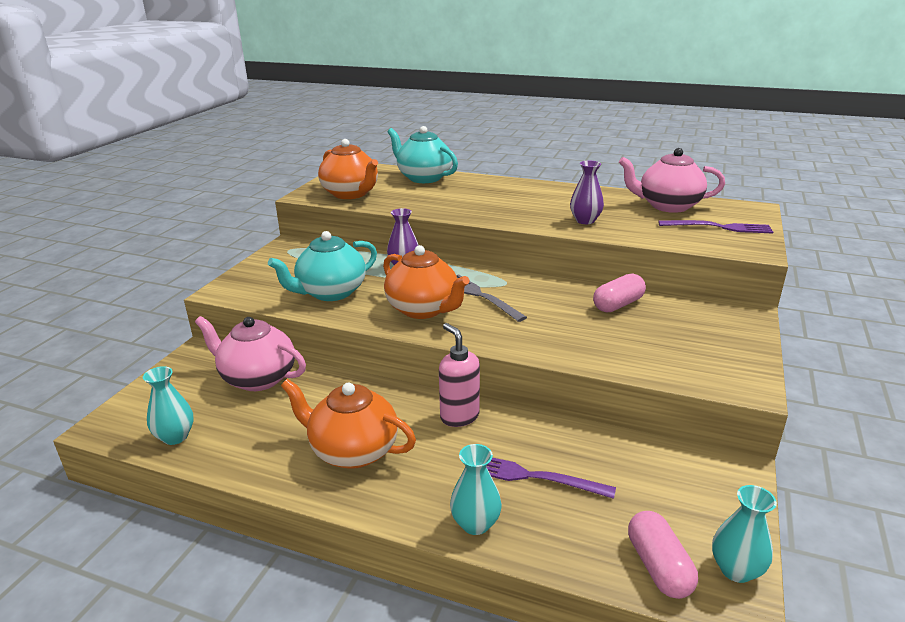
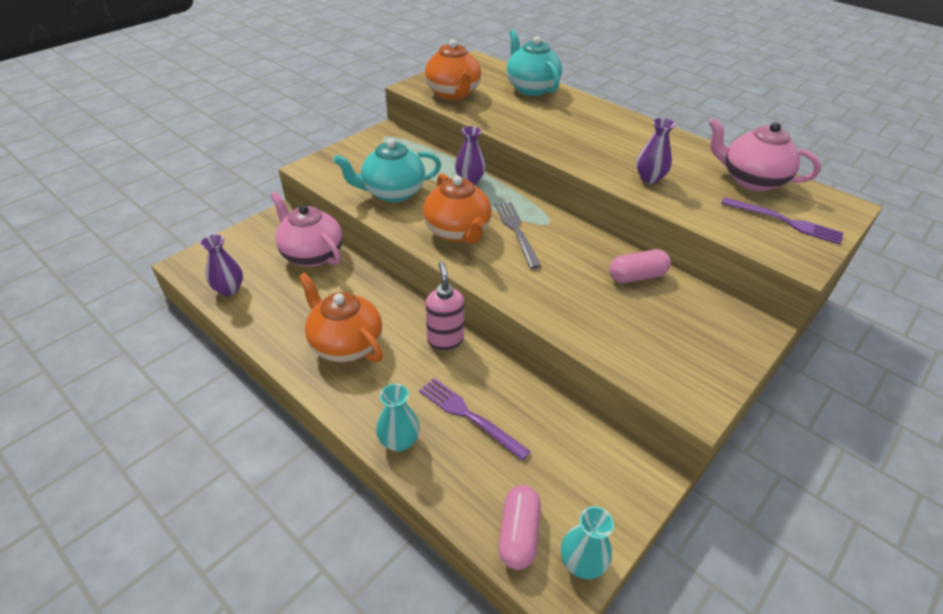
camera: 20 degrees right, 15 degrees up
turquoise vase [143,366,194,445] -> purple vase [200,235,243,296]

